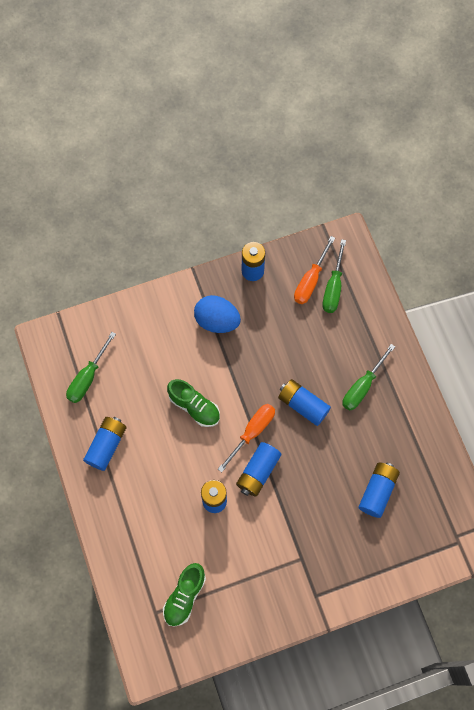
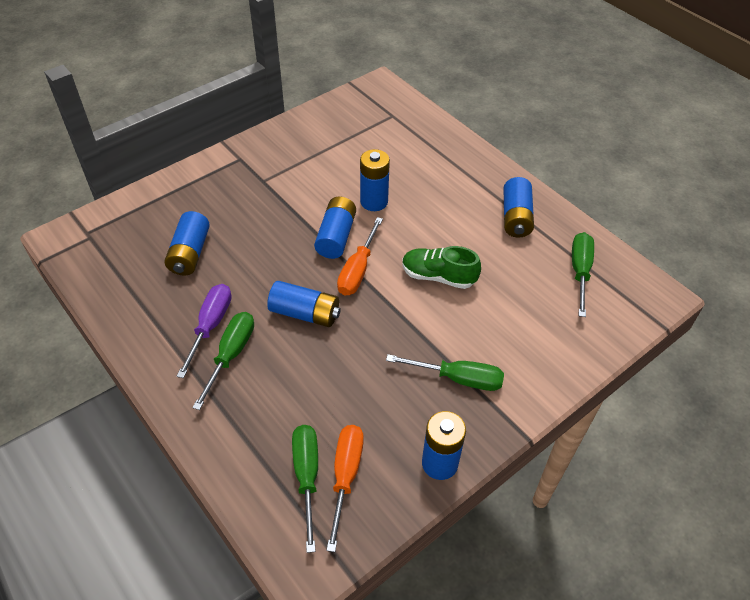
camera: 160 degrees right, 20 degrees down
green shoe [163,563,206,627] -> none
blue egg [194,295,241,333] -> green screwdriver [386,354,504,391]
none -> purple screwdriver [176,284,232,378]

